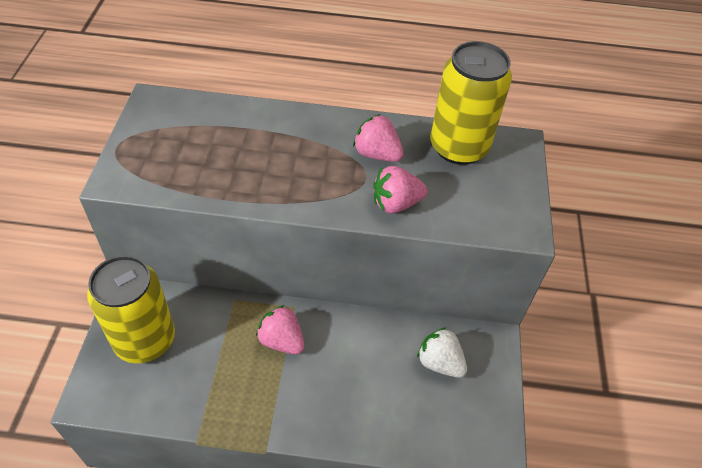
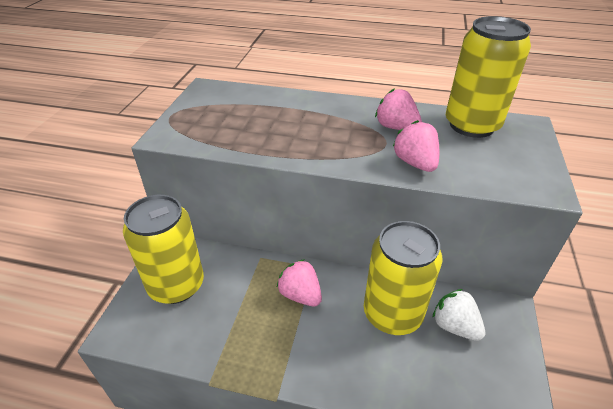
camera: 10 degrees right, 10 degrees down
pink strawberry [373,166,428,213] -> pink strawberry turned 75 degrees clockwise [393,120,439,172]
none -> yellow can [364,221,442,335]

